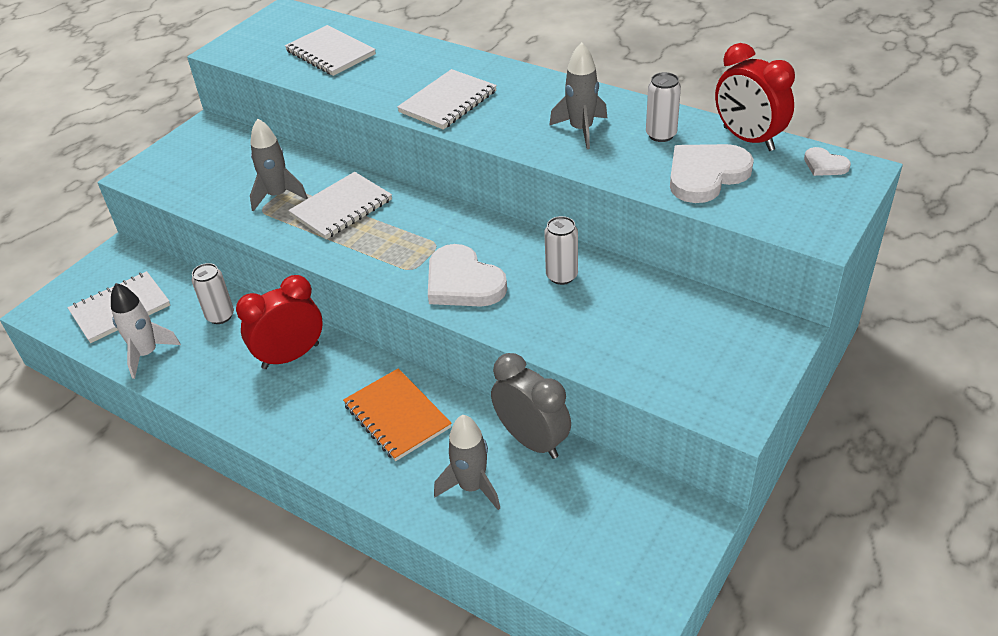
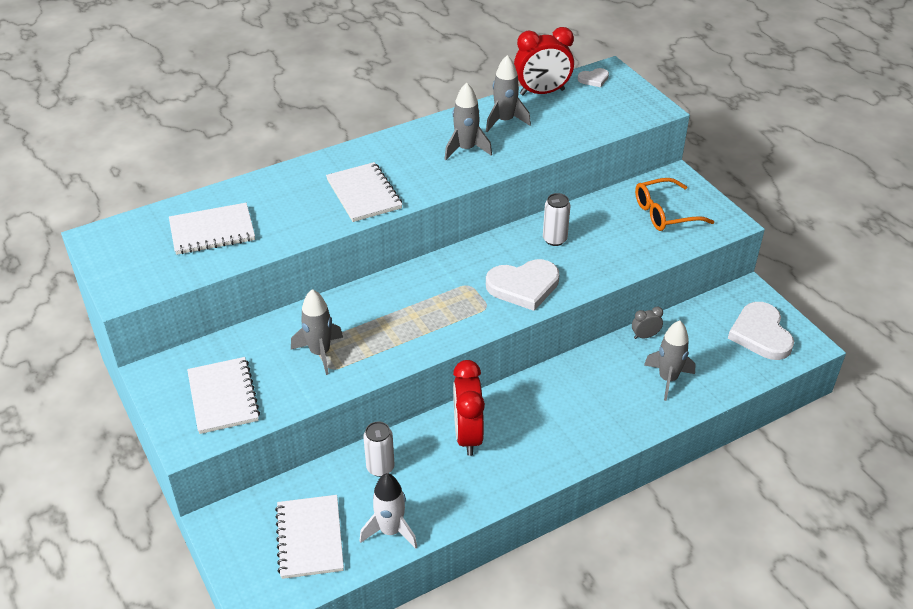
camera: 65 degrees left, 0 degrees up
white notebook [288,172,392,239] -> white notebook moved to [187,357,260,434]
orange notebook [343,368,452,461] -> none
grey clock [491,353,571,459] -> grey clock [632,307,663,339], size x0.48
white can [646,72,681,142] -> grey rocket [486,55,531,132]
white heart [670,144,754,203] -> white heart moved to [728,302,794,360]
none -> orange glasses [635,178,714,231]

